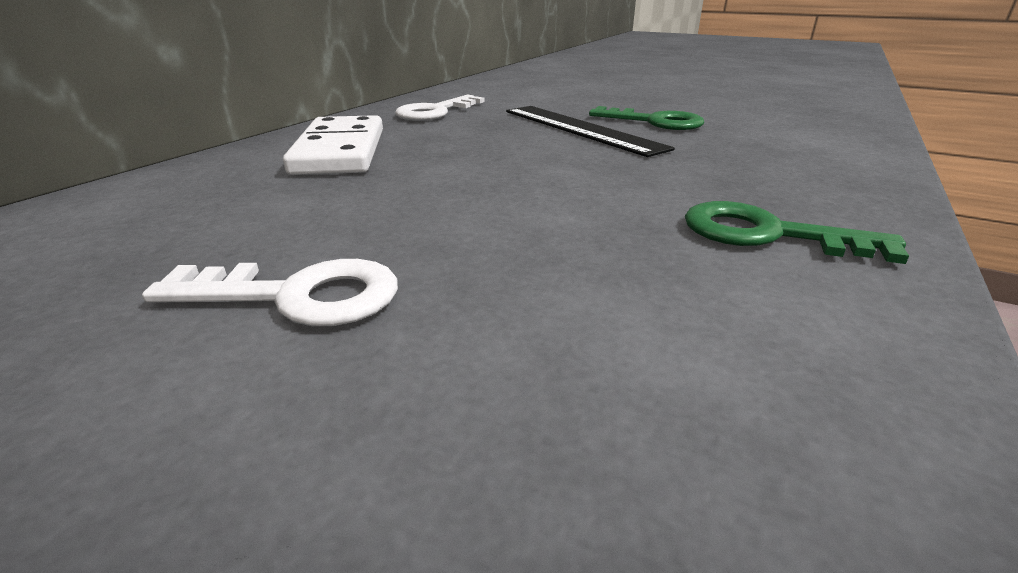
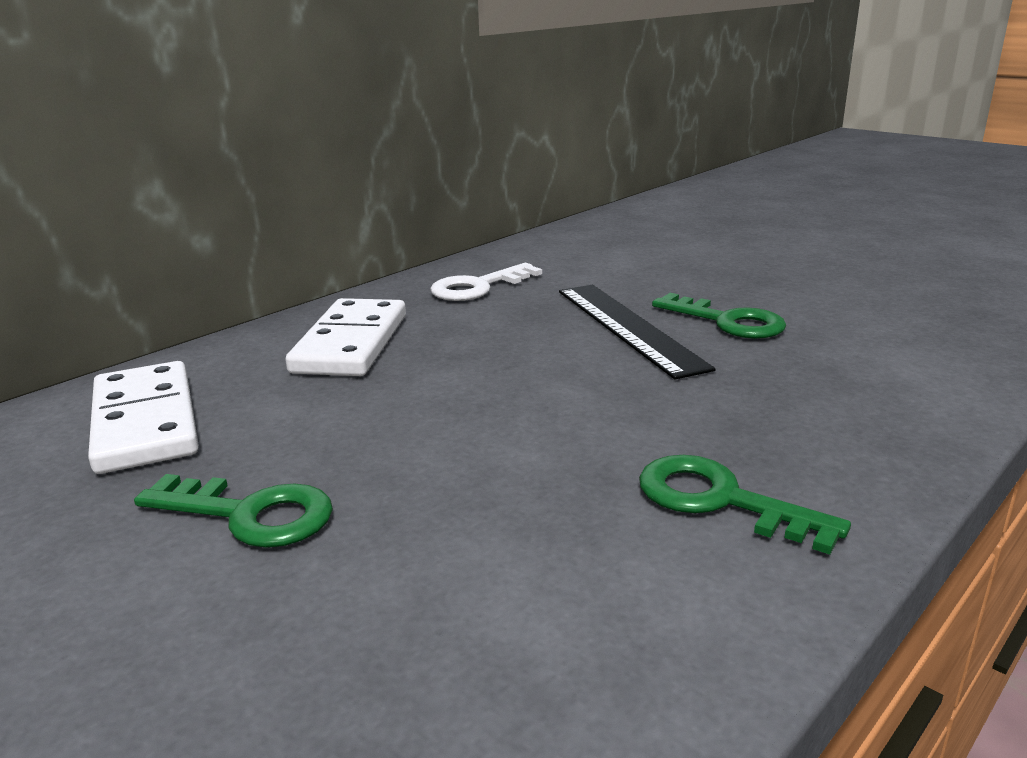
camera: 15 degrees right, 5 degrees down
white key [142,259,398,326] -> green key [134,474,333,548]
none -> white domino [88,361,199,474]

